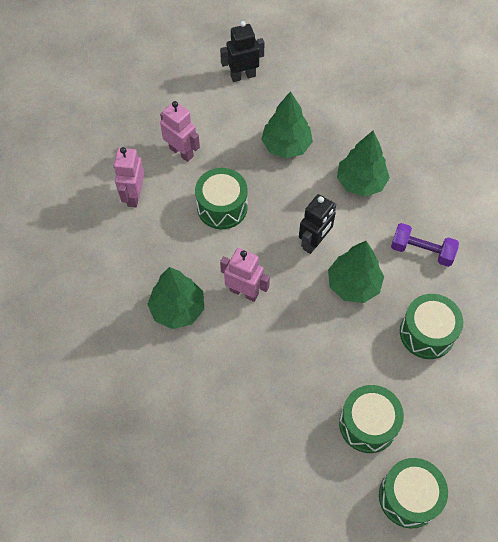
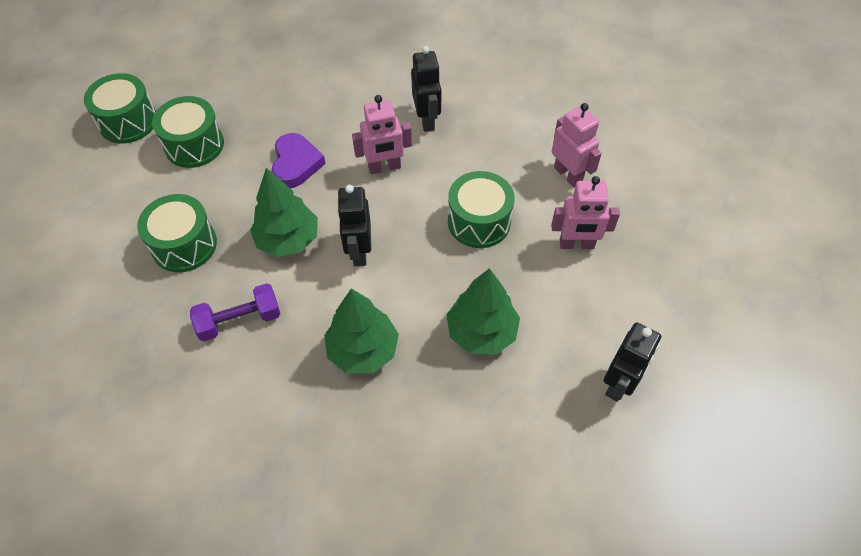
camera: 140 degrees right, 5 degrees down
green tree [147,267,204,329] -> black robot [411,46,441,132]
none -> purple heart [272,133,326,188]

